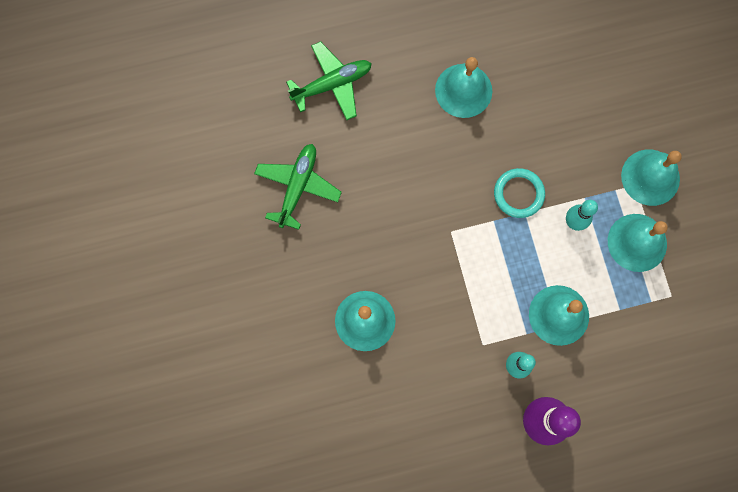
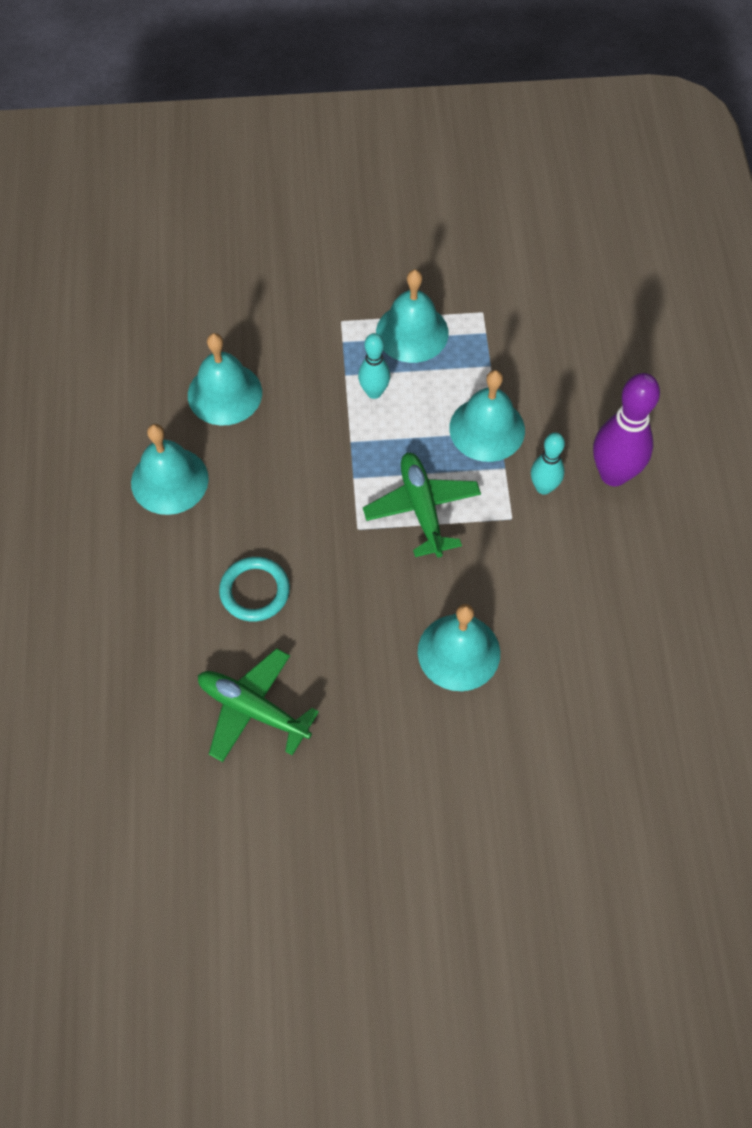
camera: 80 degrees left, 15 degrees down
green plane [286,41,372,120] -> green plane moved to [363,453,481,558]
turquoise ring [494,168,545,218] -> turquoise ring moved to [219,557,290,622]
turquoise bell [621,149,682,206] -> turquoise bell moved to [188,333,262,426]

